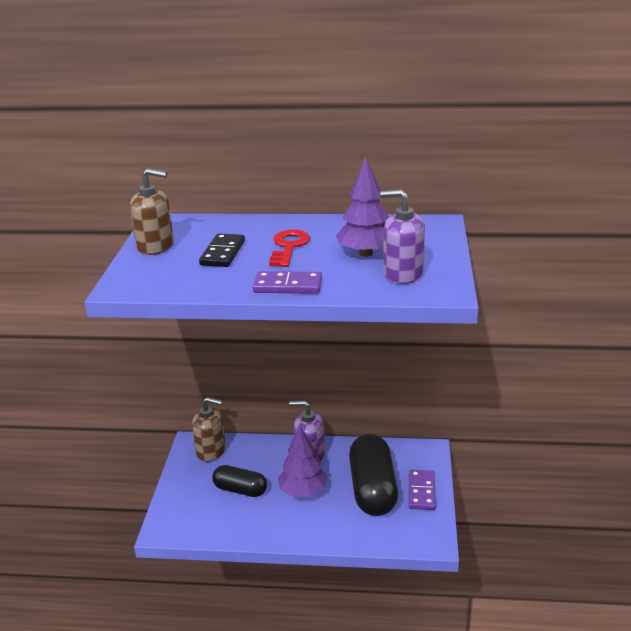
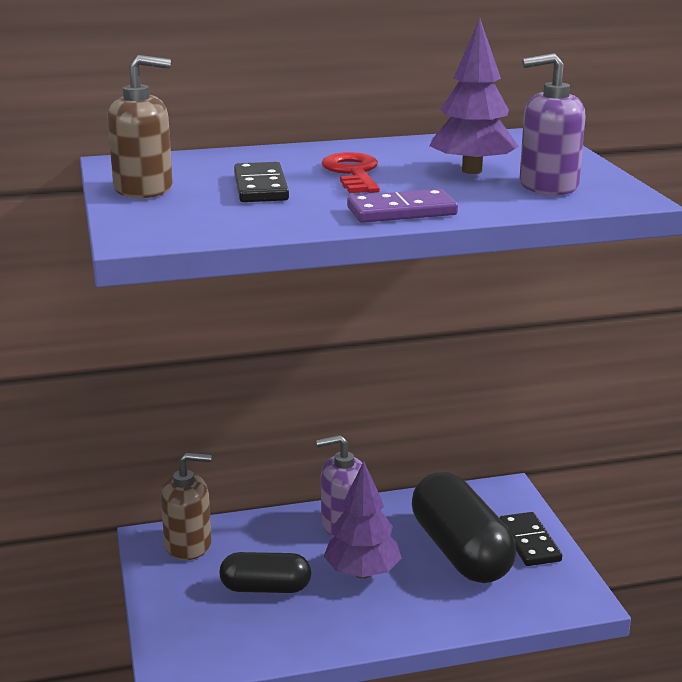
camera: 20 degrees left, 5 degrees down
purple domino [409,470,436,510] -> black domino [500,512,562,566]

